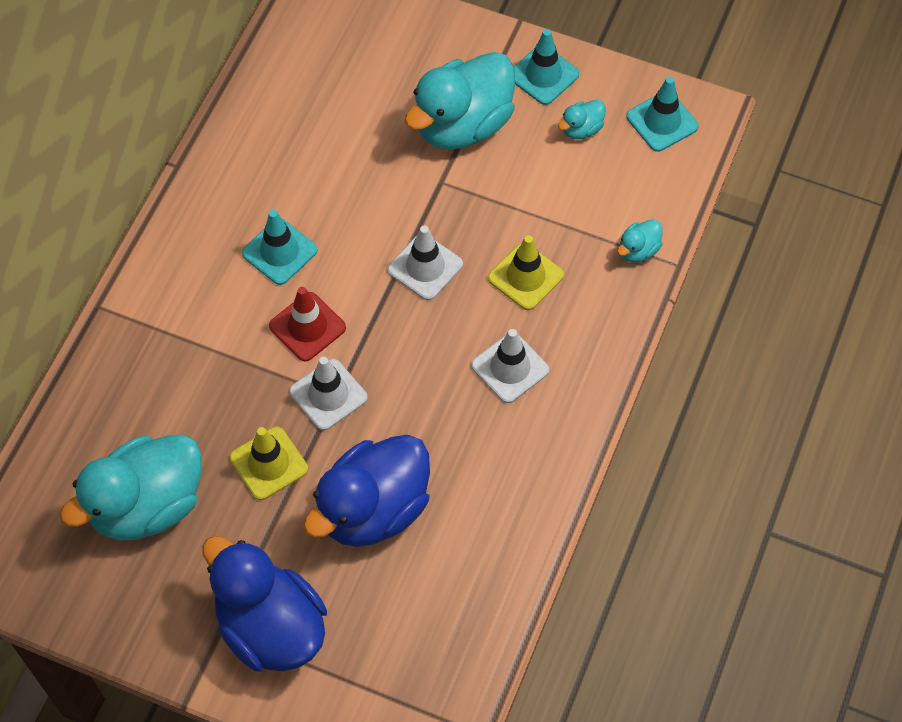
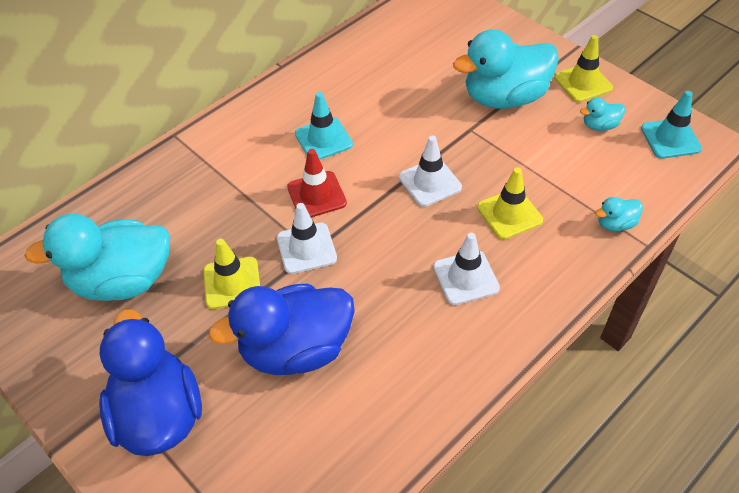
camera: 25 degrees right, 10 degrees down
turquoise traffic cone [514,29,579,105] -> yellow traffic cone [554,35,613,103]

